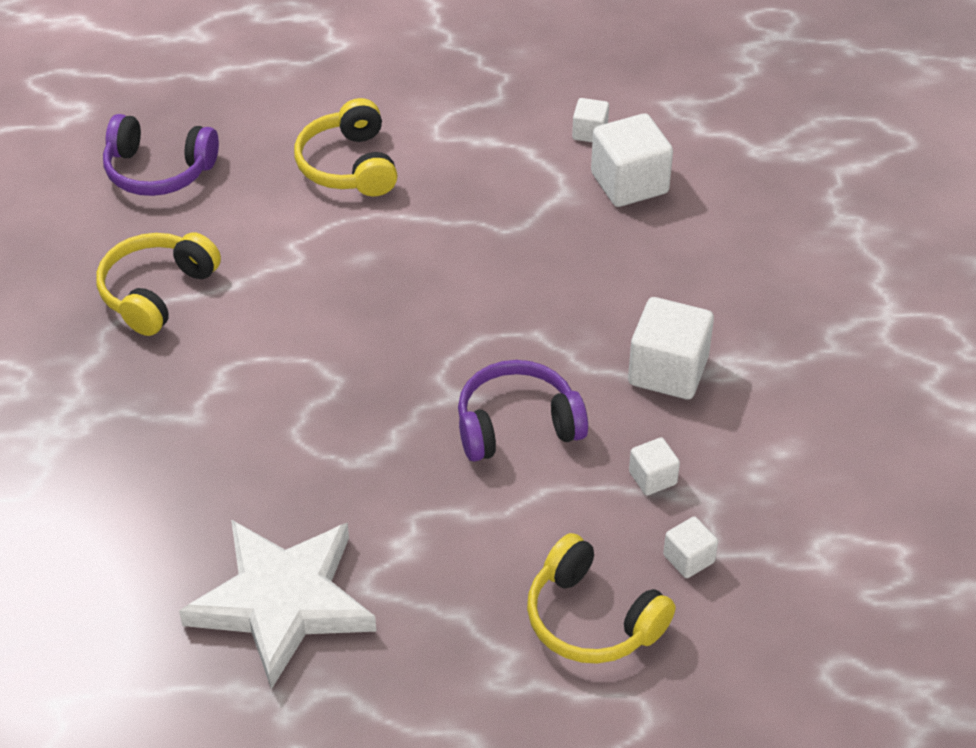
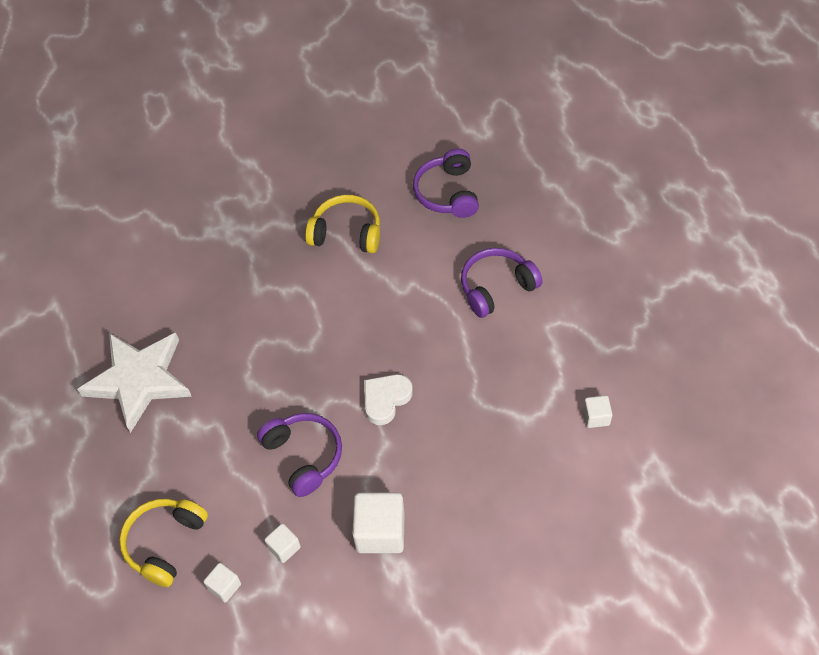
camera: 75 degrees right, 10 degrees up
yellow headphones [294,98,398,197] -> purple headphones [461,248,543,318]
white cube [591,113,673,207] -> none
none -> white heart [364,374,413,425]

